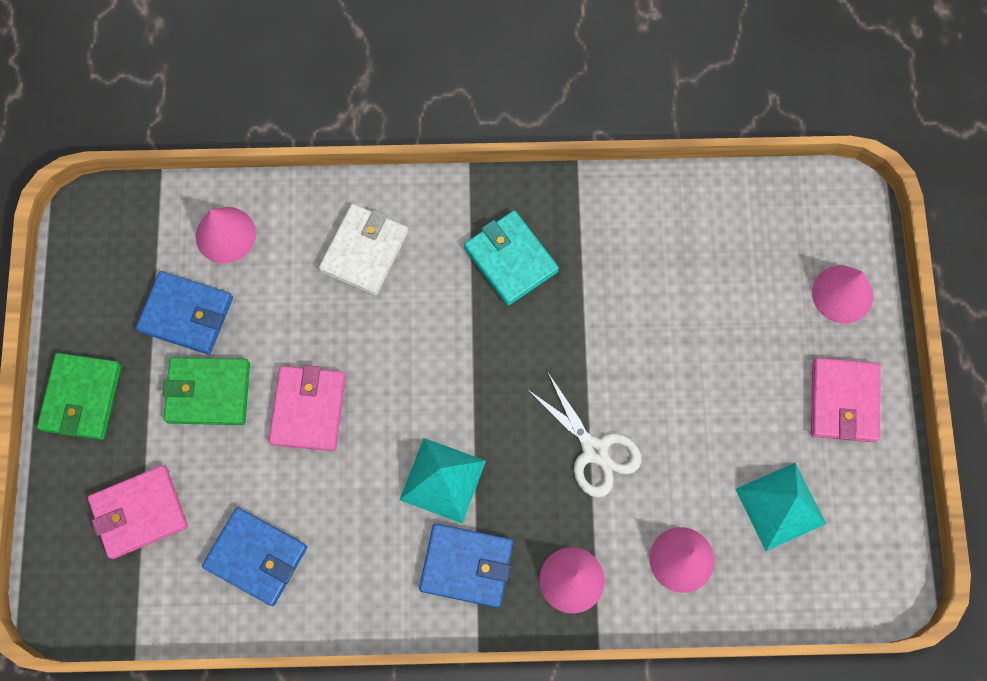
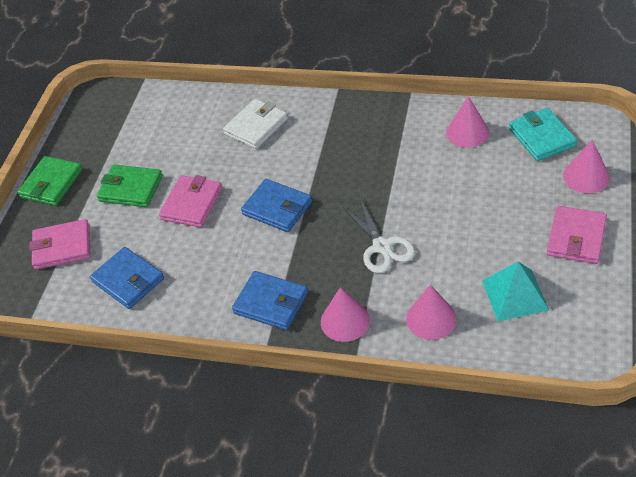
camera: 20 degrees right, 25 degrees down
blue wallet [136,271,233,354] -> blue wallet moved to [241,179,312,232]
pink cone [196,207,256,264] -> pink cone moved to [446,96,489,148]
turquoise pyramid [400,438,486,524] -> none
turquoise wallet [464,210,559,306] -> turquoise wallet moved to [509,108,577,161]

